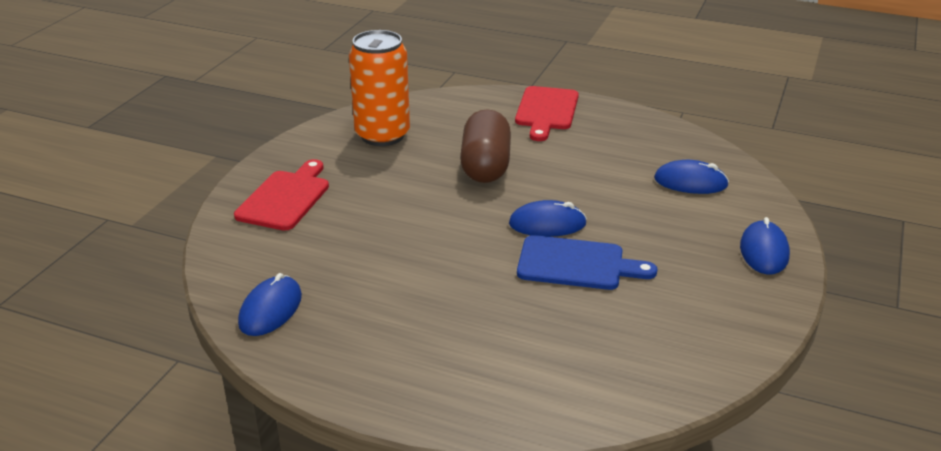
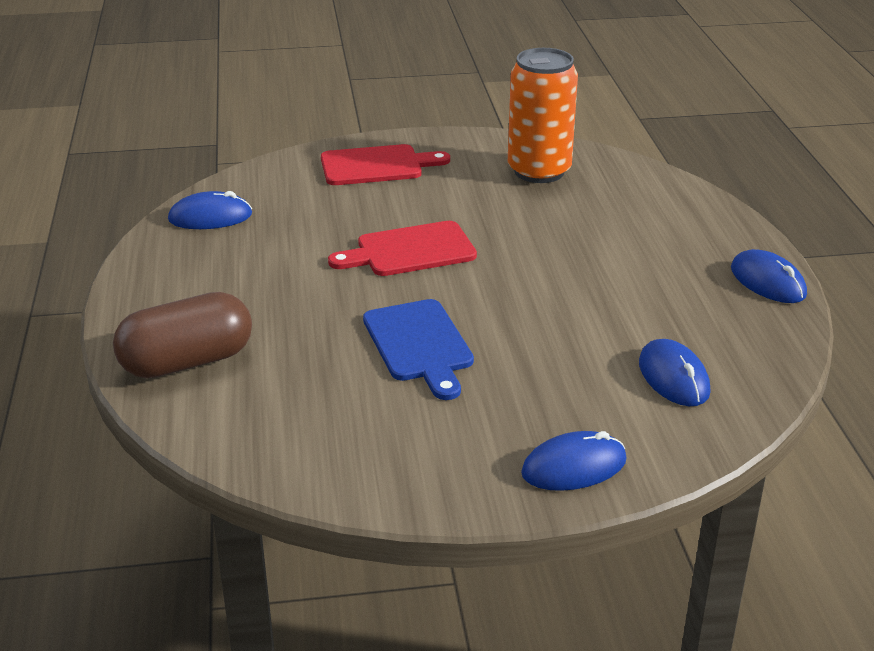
camera: 60 degrees right, 0 degrees up
brown capsule [460,109,511,183] -> brown capsule moved to [113,292,252,378]
blue mouse [509,200,587,237] -> blue mouse moved to [731,249,807,303]
red cutting board [515,86,579,141] -> red cutting board moved to [328,221,477,276]

